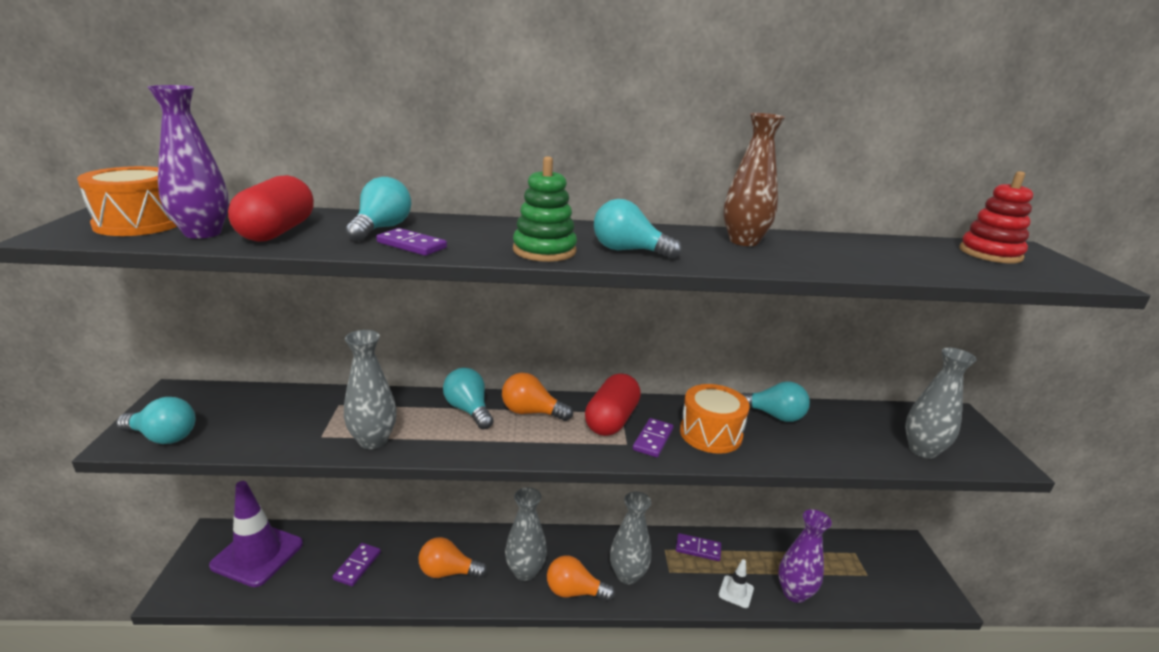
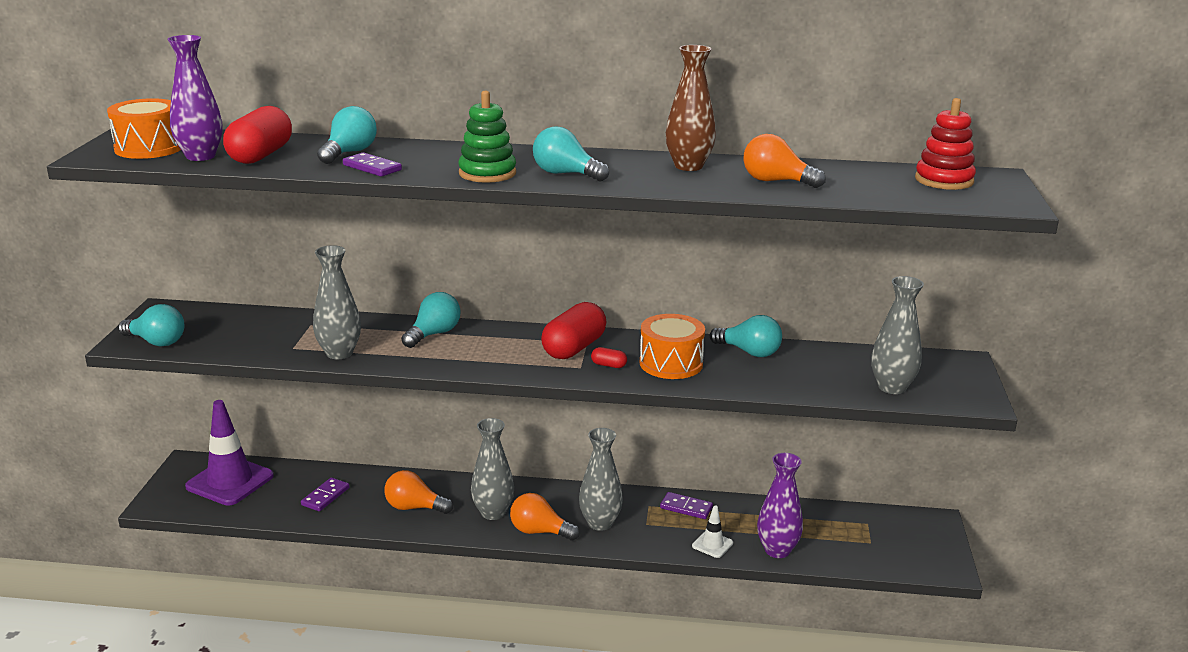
camera: 10 degrees right, 0 degrees up
turquoise light bulb [443,368,494,429] -> turquoise light bulb turned 60 degrees clockwise [401,292,461,348]
orange light bulb [502,372,573,421] -> orange light bulb moved to [743,134,826,188]
purple domino [633,418,674,457] -> red capsule [591,347,627,368]

